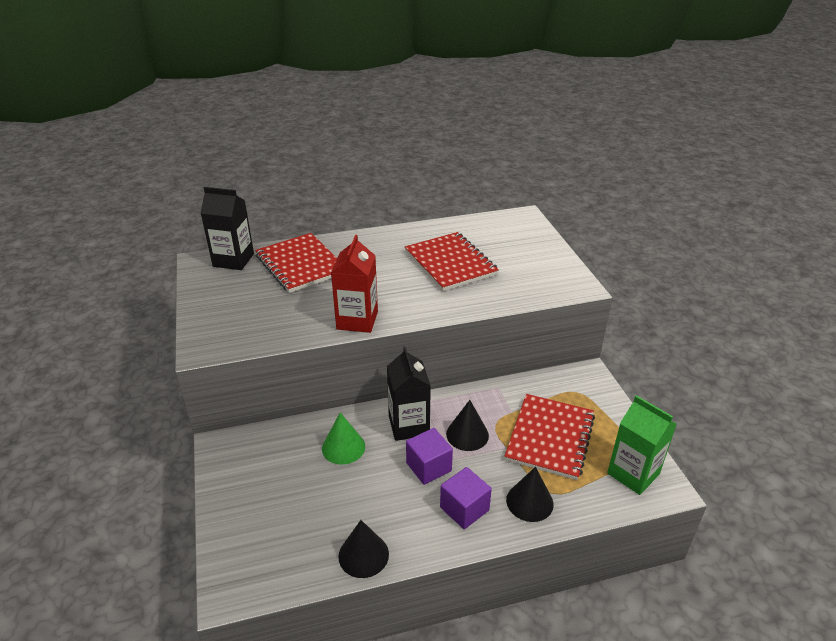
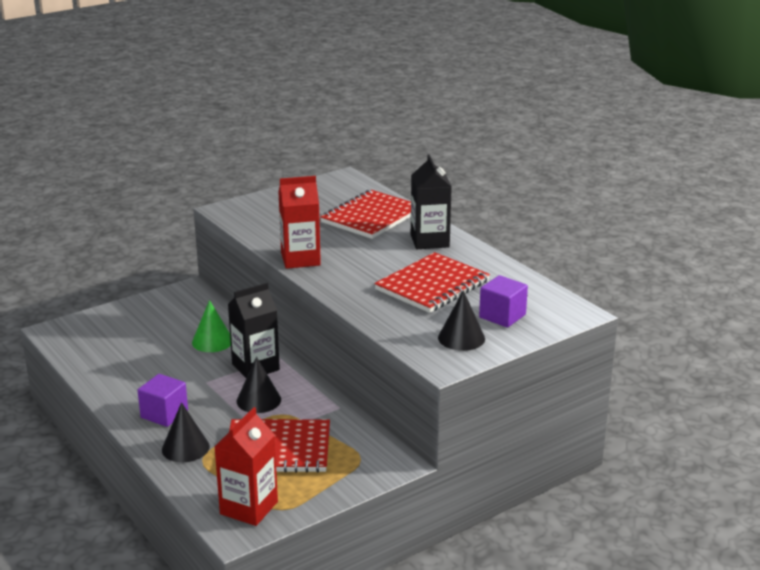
camera: 70 degrees right, 10 degrees down
black carton [201,187,254,270] -> black carton moved to [411,155,452,249]
black cone [338,520,389,578] -> black cone moved to [438,290,485,351]
purple cube [406,428,453,485] -> purple cube moved to [479,275,528,328]
green carton [607,395,677,495] -> red carton [215,407,278,526]

